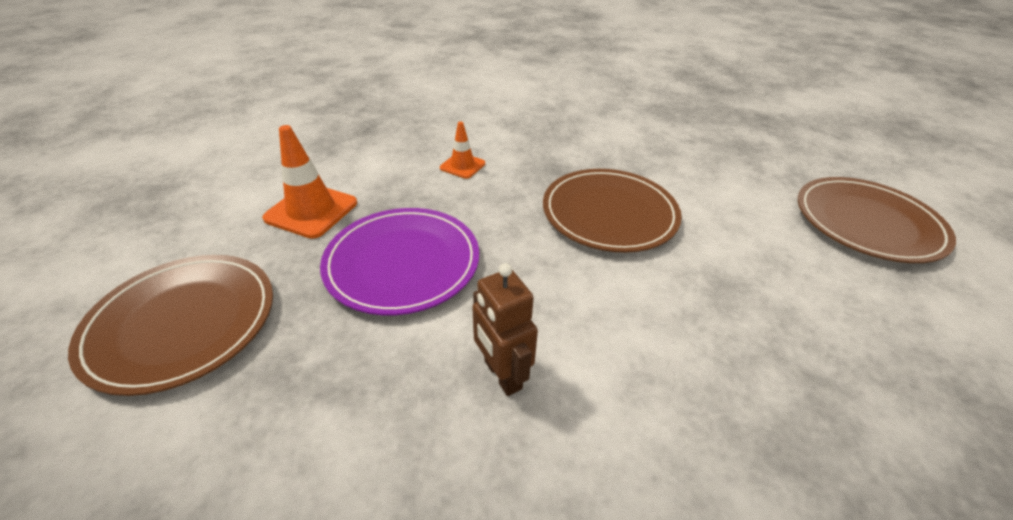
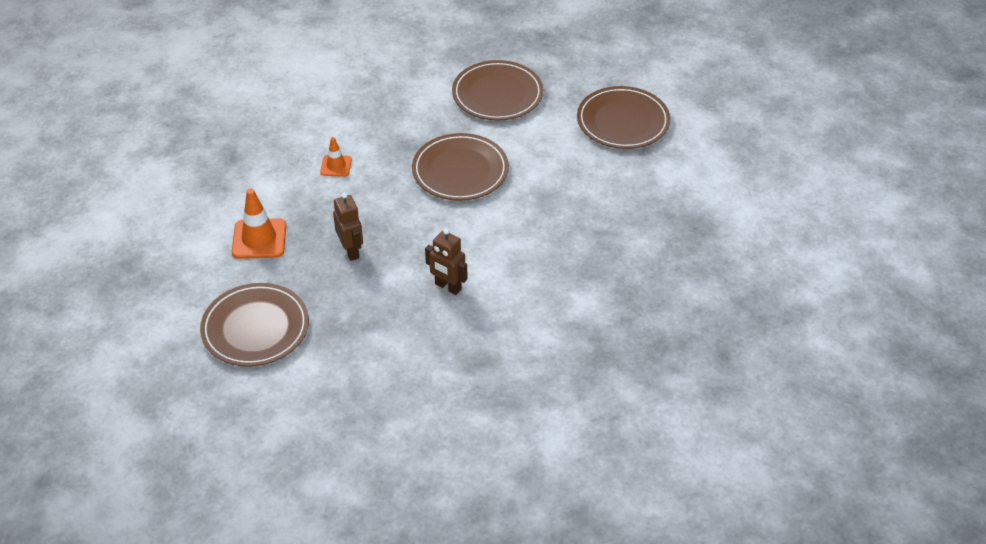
camera: 25 degrees left, 5 degrees up
purple plate [320,208,479,315] -> brown robot [333,192,363,261]
none -> brown plate [452,60,543,121]

